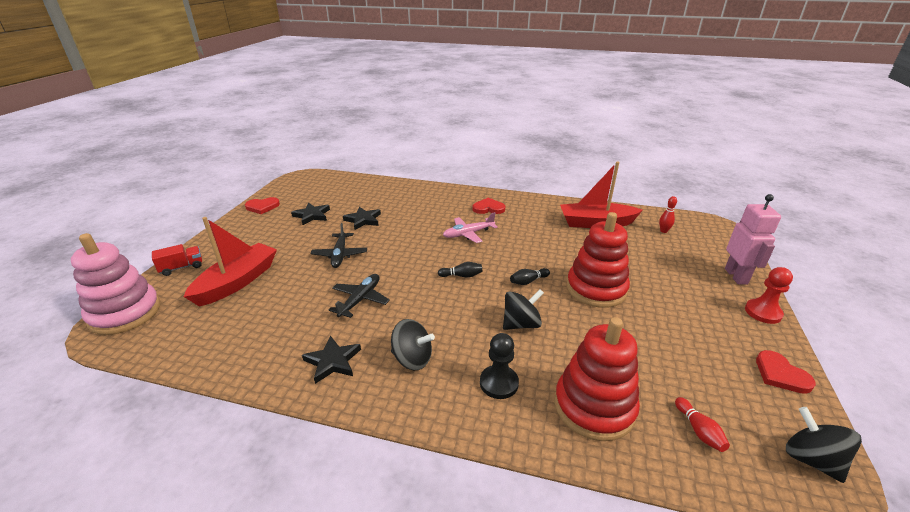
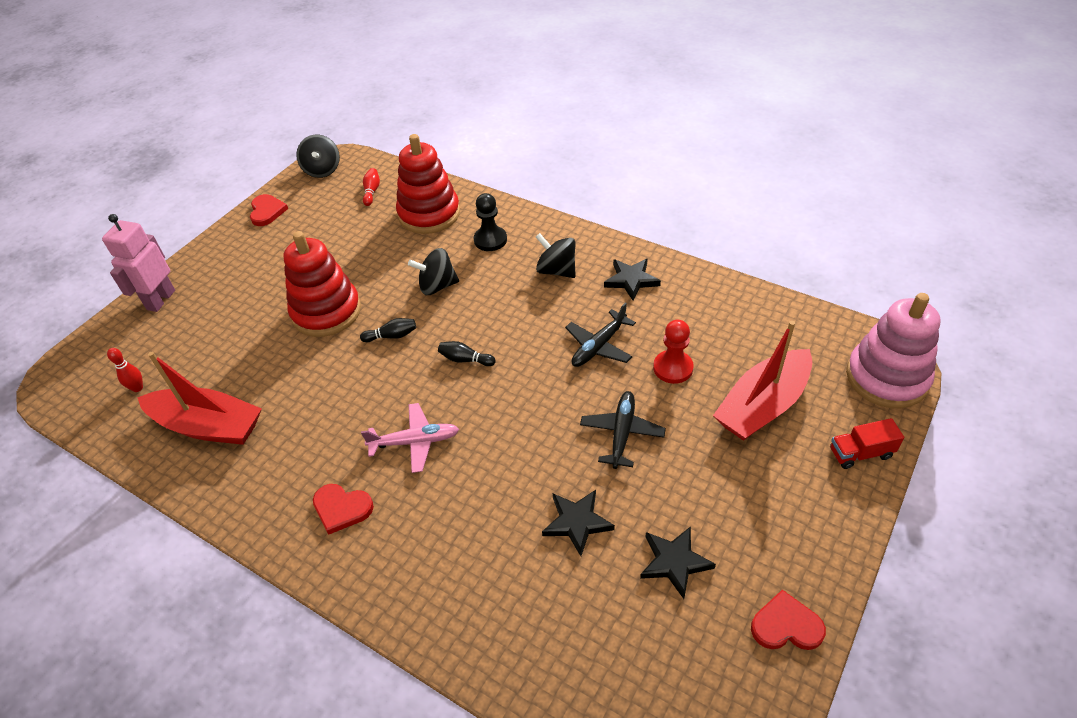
camera: 160 degrees left, 15 degrees up
red pawn [745,267,793,324] -> red pawn moved to [653,320,694,384]

